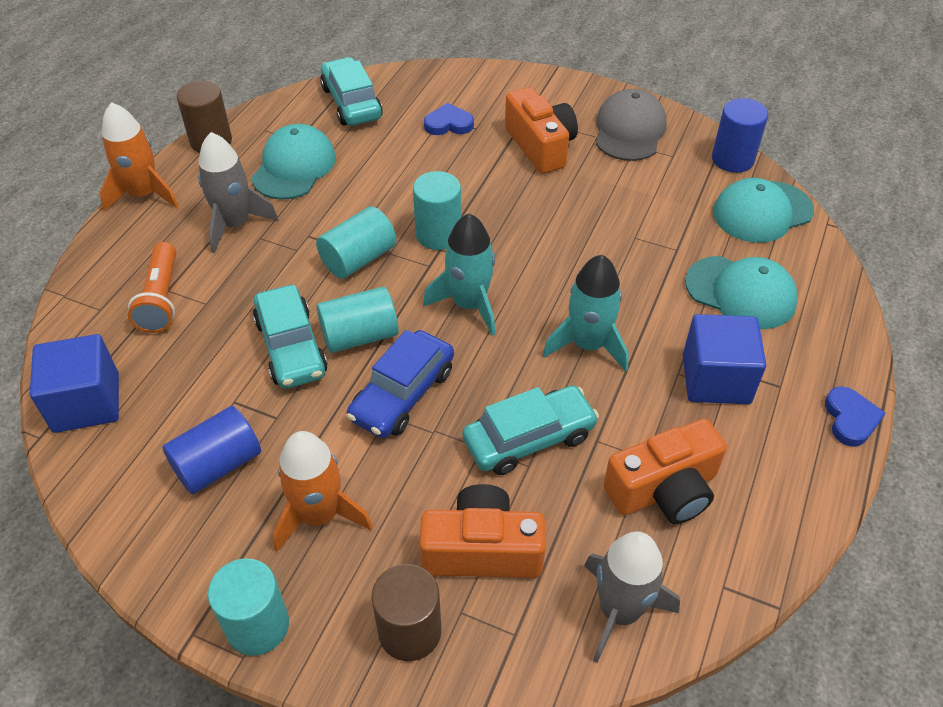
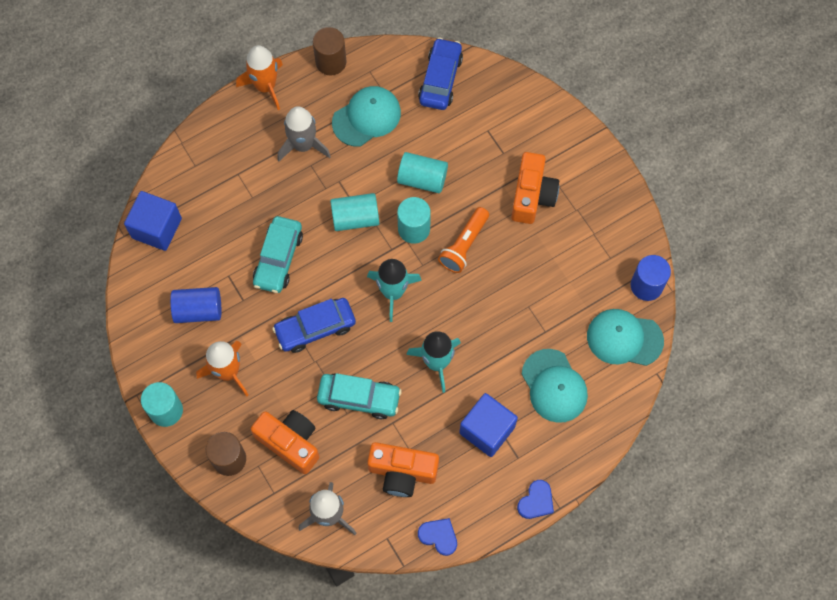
camera: 35 degrees right, 20 degrees up
orange flashlight [128,242,176,333] -> orange flashlight moved to [438,207,489,273]
turquoise cylinder [317,287,399,353] -> turquoise cylinder moved to [397,152,448,193]
turquoise car [320,57,383,126] -> blue car [418,38,463,110]
blue heart [424,103,474,135] -> blue heart moved to [418,518,457,556]
grey cap [596,89,667,161] -> none

